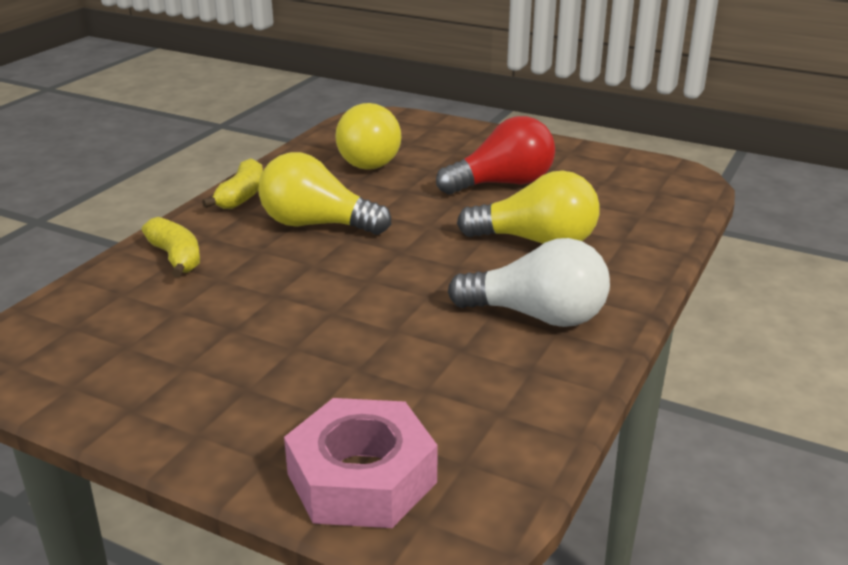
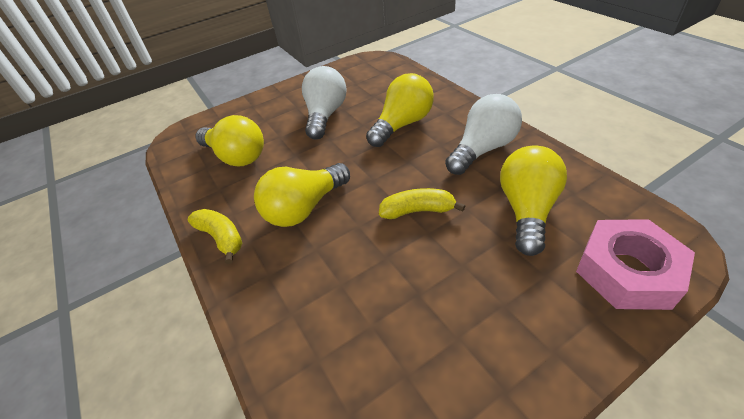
camera: 55 degrees left, 15 degrees up
yellow banana [142,217,200,277] -> yellow banana moved to [379,188,465,219]
red light bulb [436,116,555,194] -> white light bulb [302,66,347,139]
none -> yellow light bulb [500,146,567,256]

